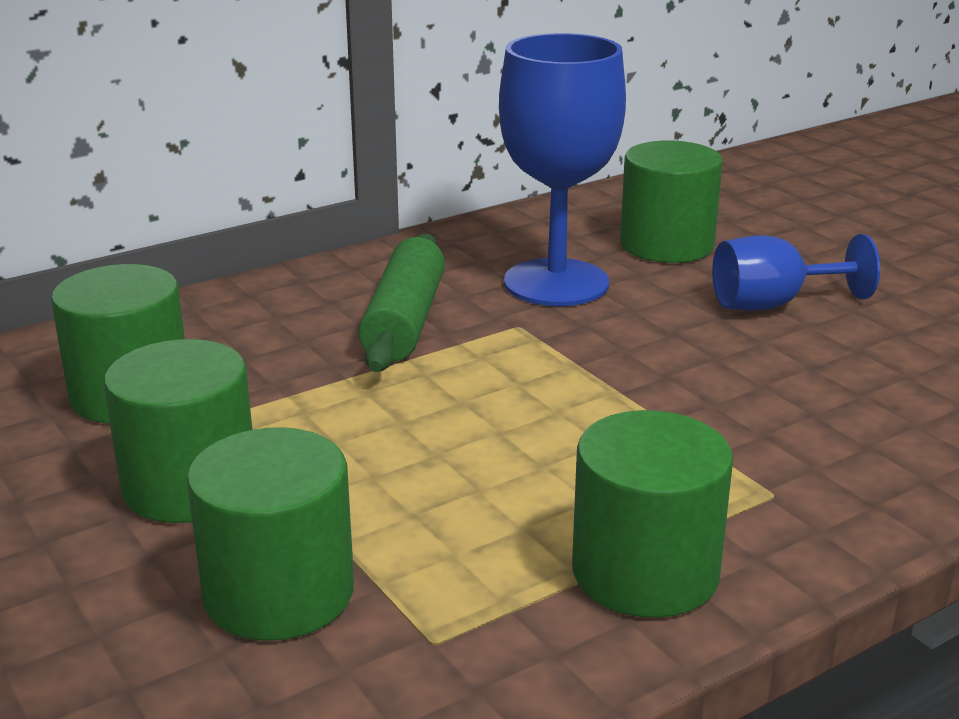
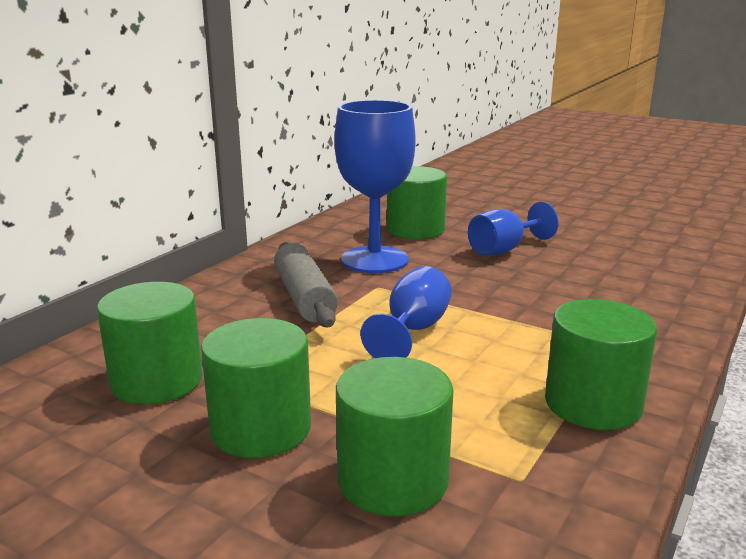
camera: 25 degrees left, 5 degrees down
green rolling pin [358,233,445,372] -> grey rolling pin [274,242,338,327]
none -> blue goblet [361,266,452,358]

